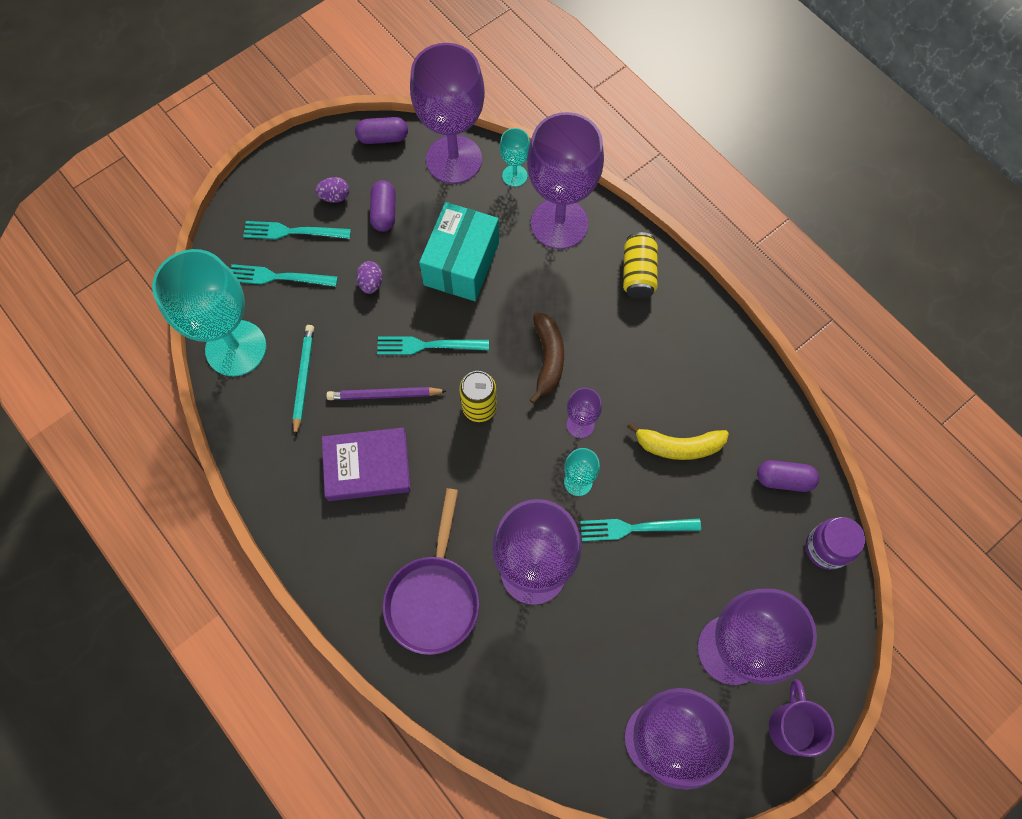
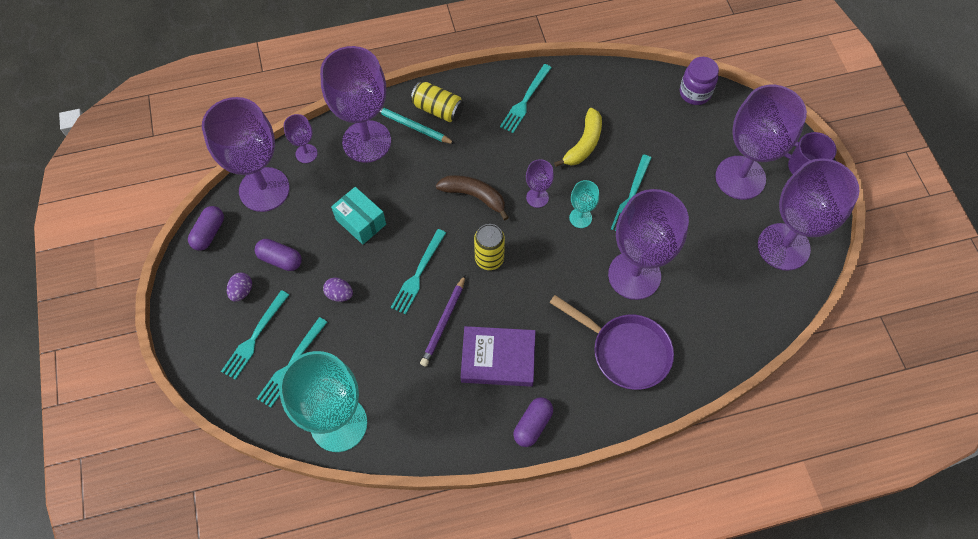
camera: 65 degrees left, 5 degrees down
turquoise pencil [293,325,314,436] -> turquoise pencil moved to [379,107,455,144]
purple book [322,428,411,501] -> purple book turned 75 degrees clockwise [461,326,536,387]
turquoise box [419,202,499,301] -> turquoise box [331,187,386,245], size x0.66
turquoise goblet [499,128,530,187] -> purple goblet [284,114,318,163]
purple capsule [757,460,819,492] -> purple capsule moved to [513,397,553,447]
none -> turquoise fork [500,64,552,133]

